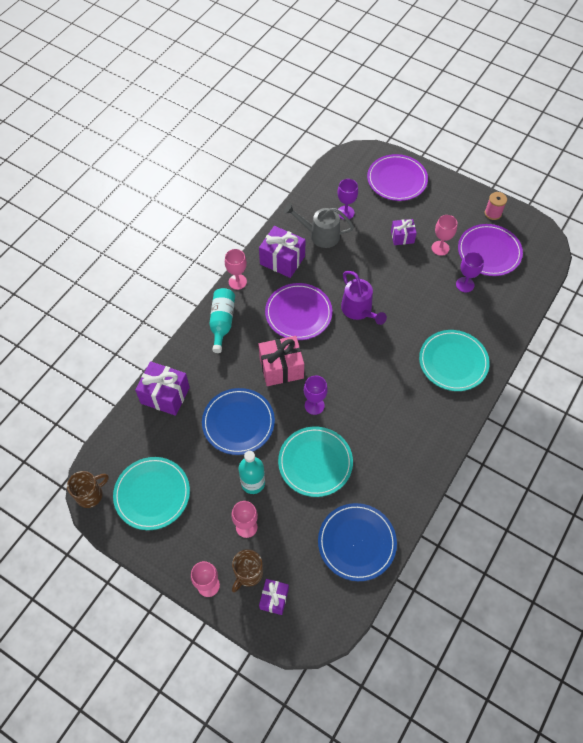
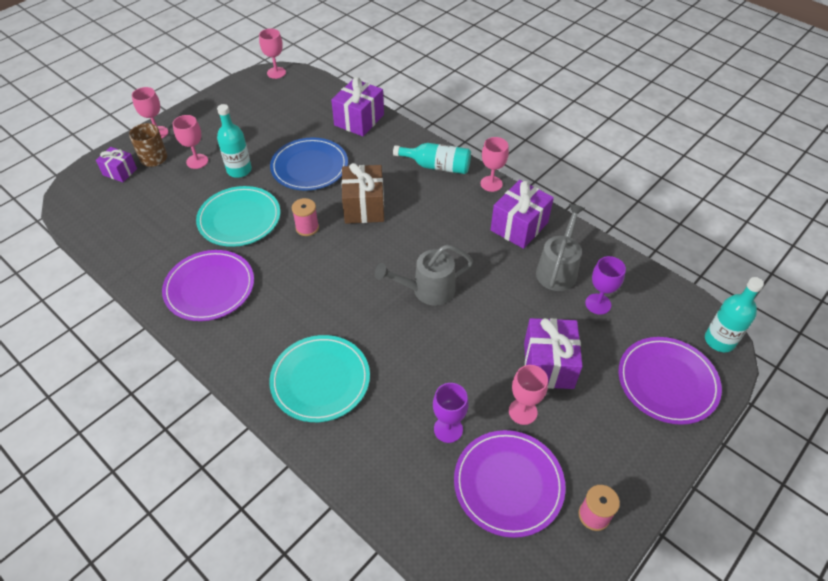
camera: 100 degrees right, 10 degrees down
brown mug [67,471,109,508] -> pink goblet [259,28,286,79]
turquoise plate [113,457,190,530] -> none
pink gift [259,336,304,386] -> brown gift [341,163,384,224]
purple plate [265,283,332,340] -> purple plate moved to [162,250,254,321]
purple goblet [304,375,328,415] -> pink spool [292,198,319,236]
blue plate [318,503,397,581] -> none
purple watering can [341,271,387,325] -> grey watering can [375,244,473,306]
purple gift [391,219,417,245] -> purple gift [524,318,583,389], size x1.67
none -> turquoise bottle [705,277,764,352]

